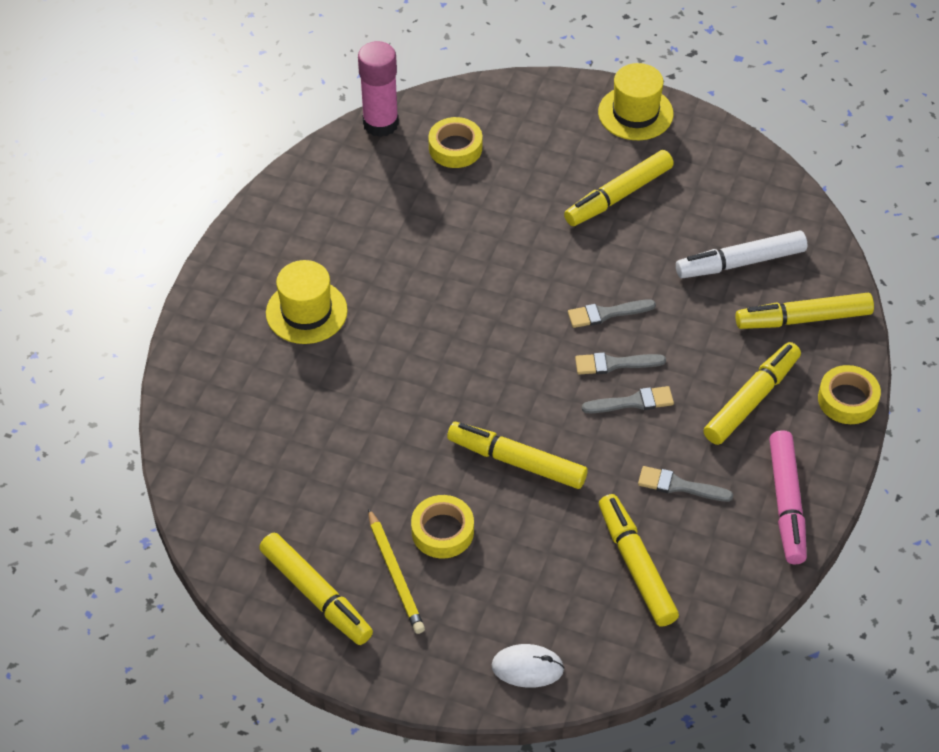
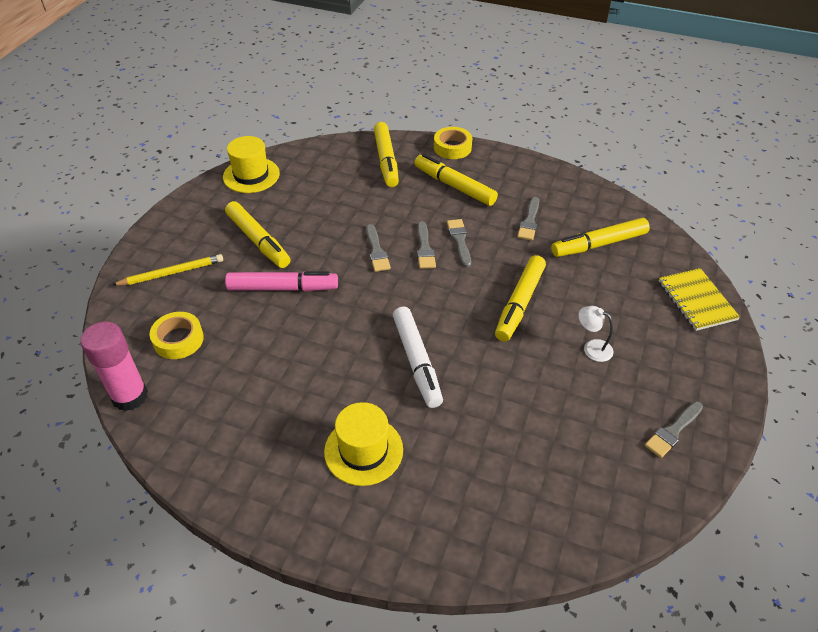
camera: 90 degrees left, 5 degrees down
yellow marker [259,533,373,645] -> grey brush [645,401,703,458]
yellow pencil [368,508,425,634] -> yellow pencil moved to [112,254,223,286]
yellow tape [411,495,474,558] -> white lamp [578,306,613,362]
white mouse [491,644,564,688] -> yellow notebook [659,268,740,331]
yellow hat [598,63,674,140] -> yellow hat moved to [223,136,280,193]
white marker [676,231,807,278] -> white marker moved to [393,306,443,408]
pink marker [769,430,807,564] -> pink marker moved to [225,271,338,292]

